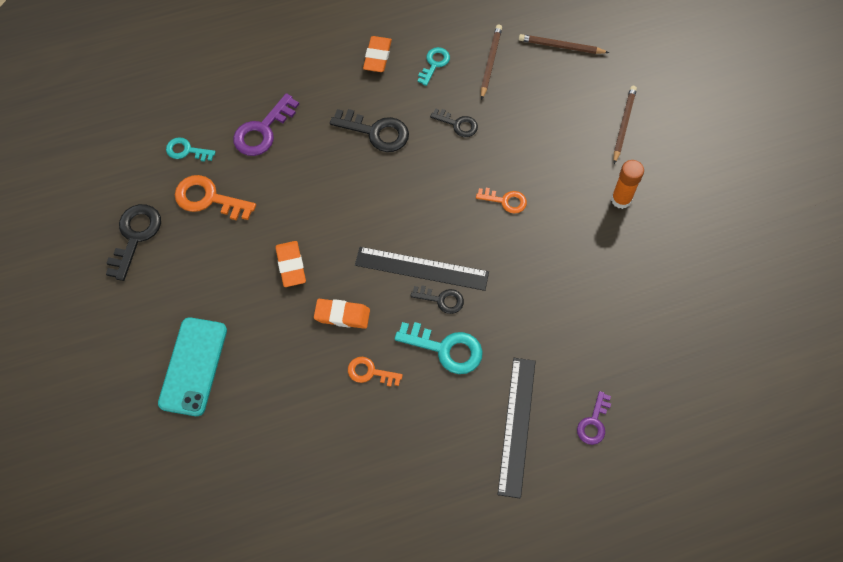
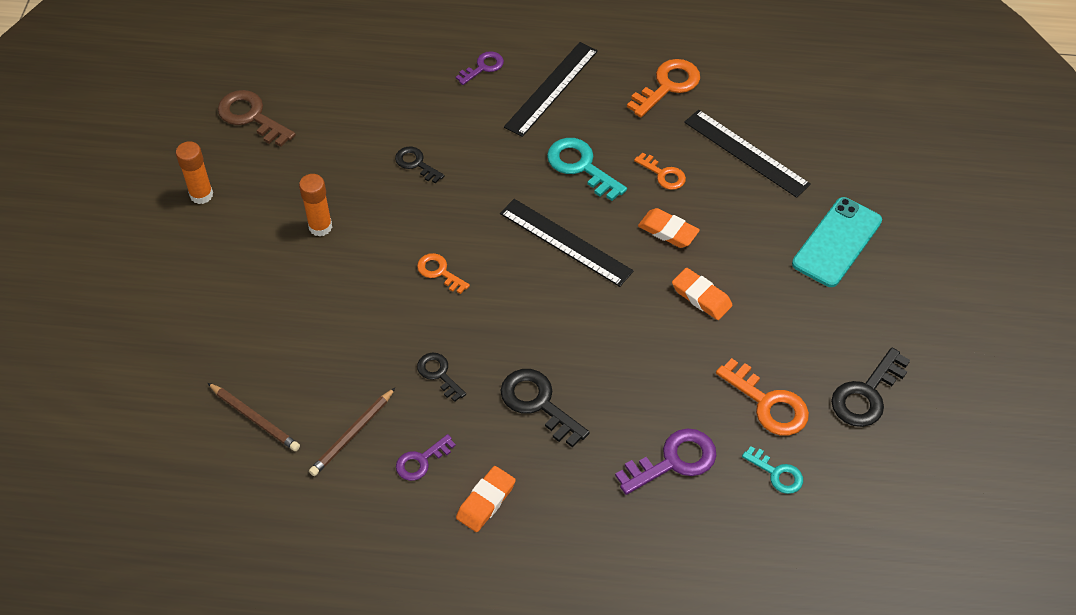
camera: 155 degrees left, 10 degrees down
orange eraser [276,241,306,287] -> orange eraser turned 60 degrees counterclockwise [672,268,732,320]
black key [411,285,464,314] -> black key moved to [395,146,445,184]
turquoise key [417,47,450,86] -> purple key [396,434,456,481]
brown pencil [614,86,637,164] -> none
none -> orange glue stick [176,141,213,204]
none -> brown key [218,90,296,147]
none -> orange key [627,59,700,117]
none -> black ruler [684,110,811,198]

